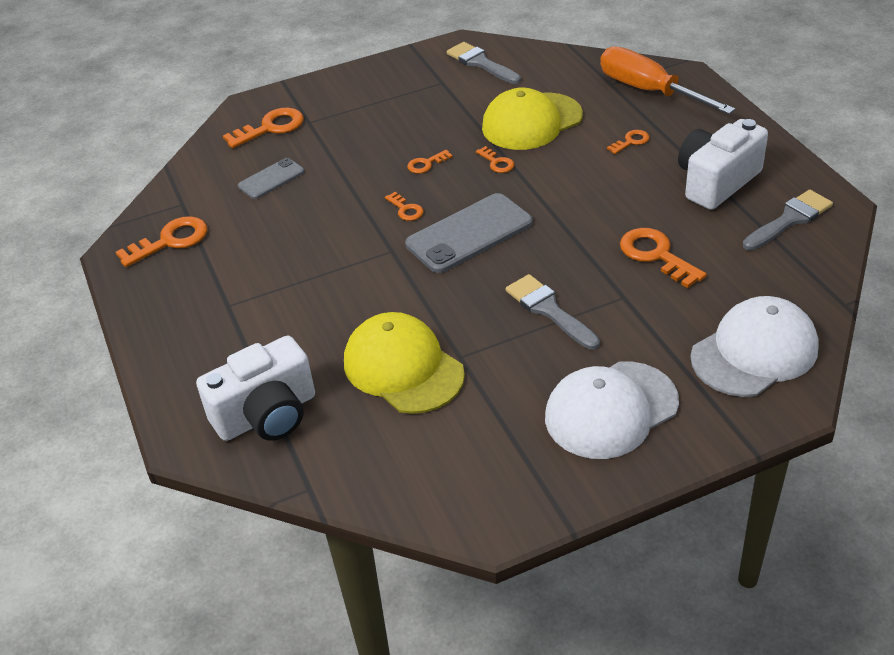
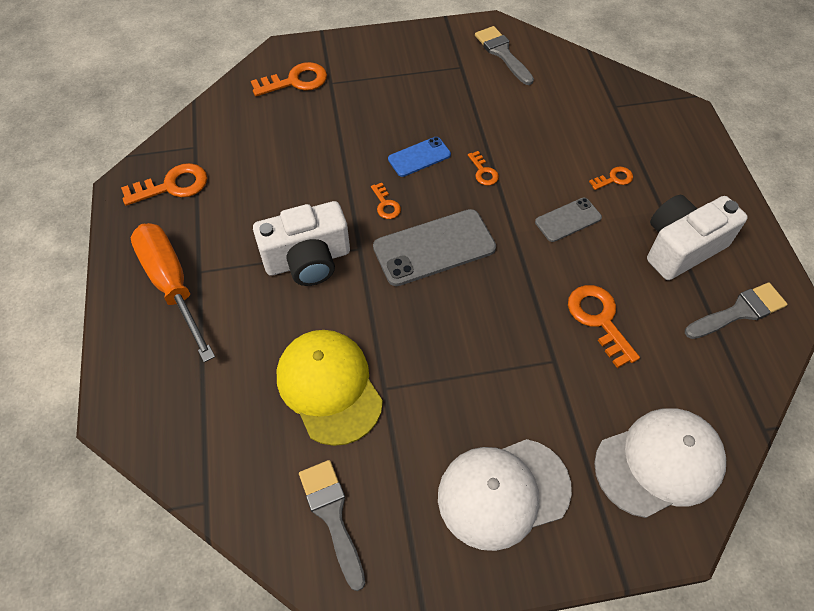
camera: 10 degrees right, 15 degrees up
white camera [196,335,315,441] -> white camera moved to [253,201,350,286]
grey phone [238,158,304,199] -> grey phone moved to [535,198,602,242]
orange key [407,150,453,173] -> blue phone [388,137,451,177]
yellow cap [482,88,583,150] -> none
grey brush [506,274,600,350] -> grey brush moved to [299,460,365,591]
orange screwdriver [600,46,735,114] -> orange screwdriver moved to [131,223,215,362]

